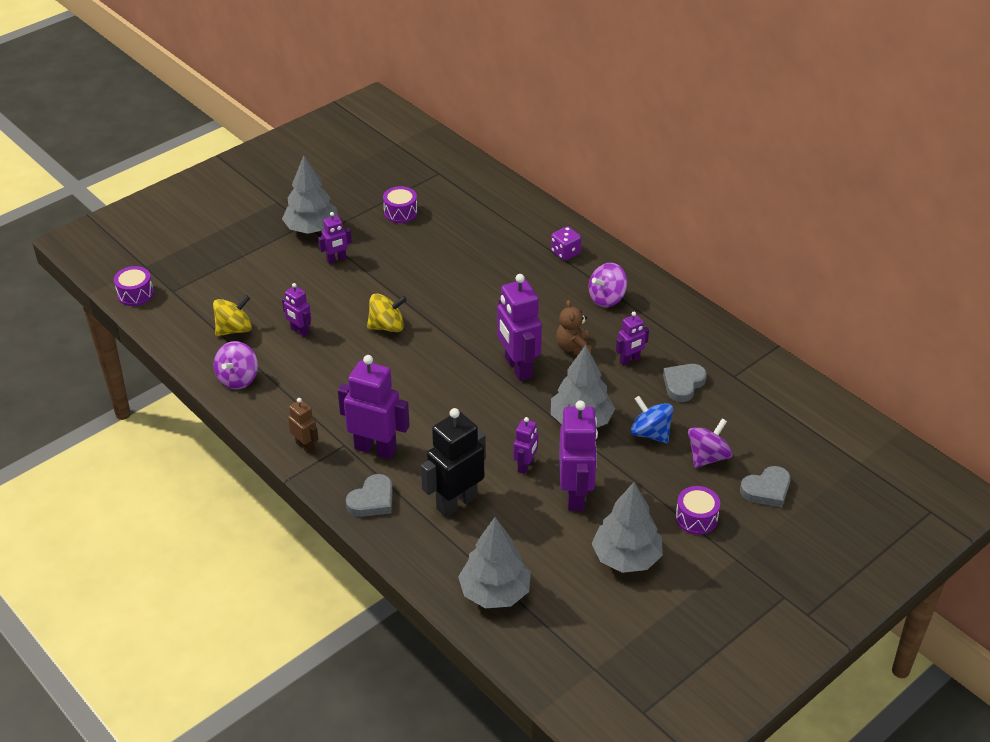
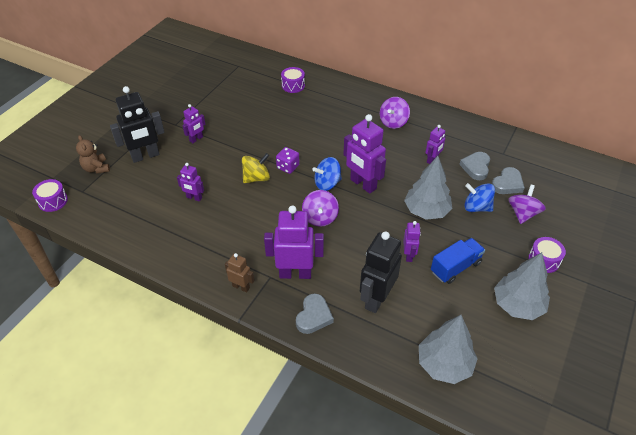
camera: 20 degrees left, 5 degrees up
yellow spinning top [213,295,252,336] -> none
purple spinning top [214,341,258,390] -> purple spinning top moved to [302,190,339,227]
grey tree [282,155,338,234] -> none
purple drum [383,186,418,223] -> purple drum moved to [281,67,305,93]
purple dice [551,226,582,261] -> purple dice moved to [276,147,300,174]
brown teddy bear [556,300,592,355] -> brown teddy bear moved to [76,135,110,174]
purple robot [559,400,598,511] -> blue truck [431,238,485,284]
grey heart [740,466,791,507] -> grey heart moved to [492,167,525,194]
none -> black robot [110,86,165,163]
none -> blue spinning top [312,157,342,191]

